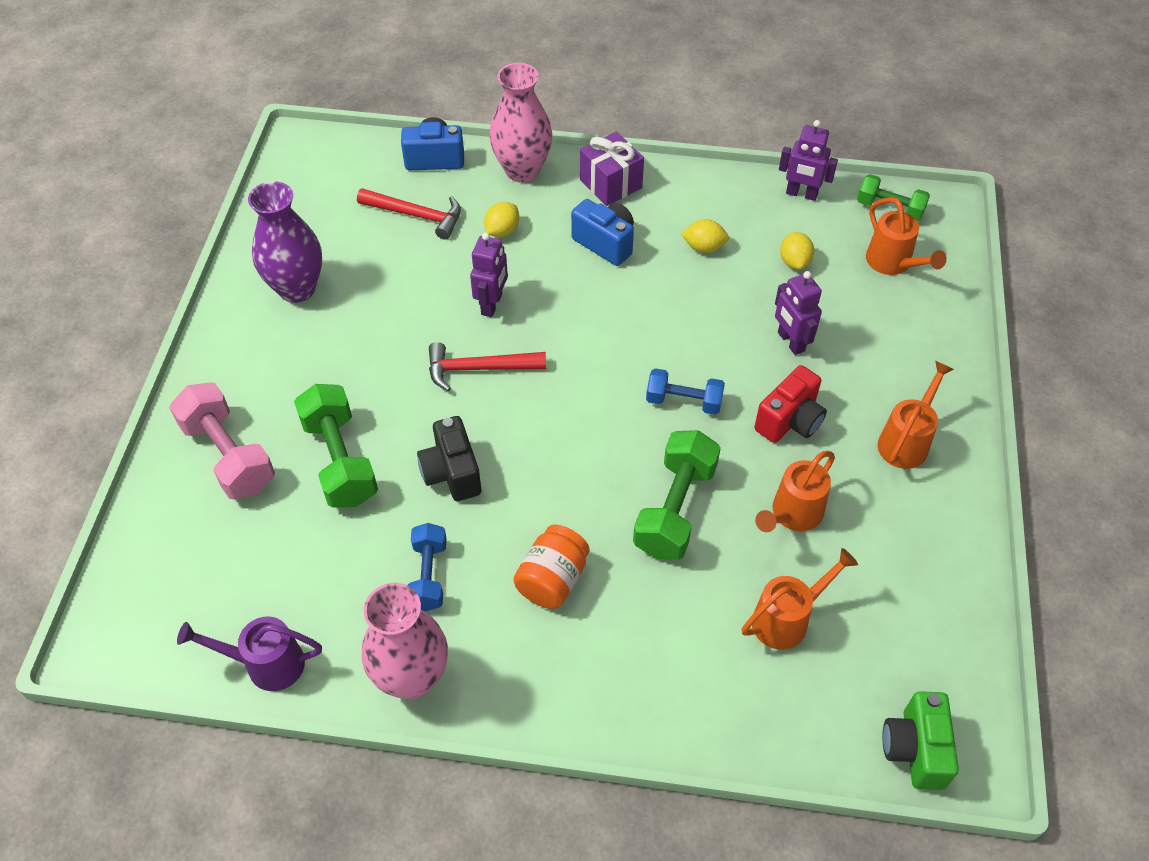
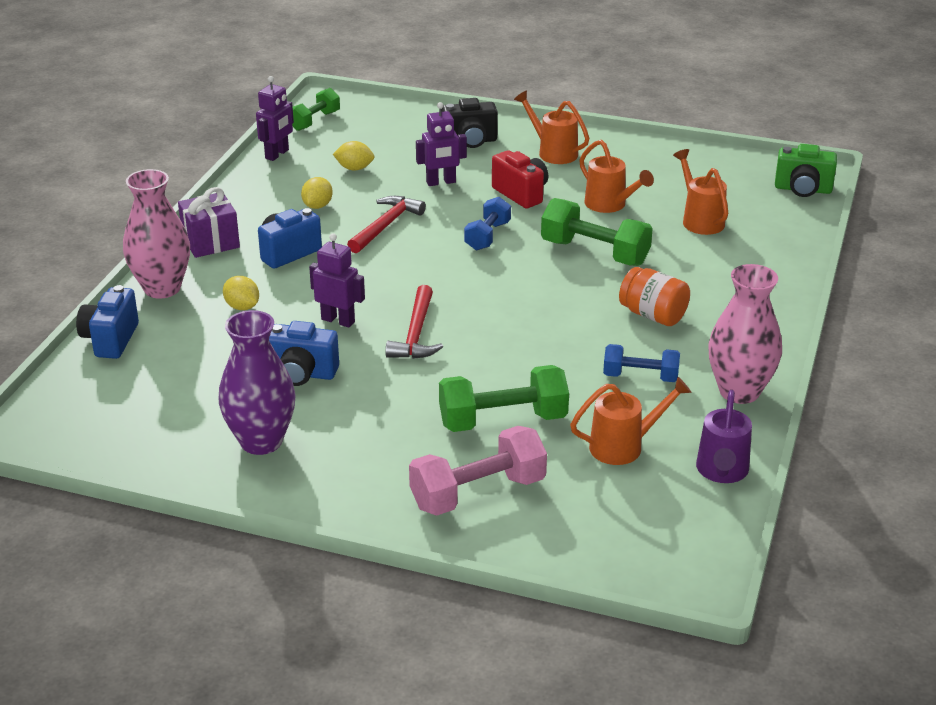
camera: 80 degrees left, 20 degrees down
red hammer [357,188,461,240] -> red hammer moved to [347,196,426,253]
black camera [417,416,481,501] -> black camera moved to [442,98,498,148]
orange watering can [866,197,947,275] -> orange watering can moved to [570,377,692,465]
none -> blue camera [269,321,339,386]

